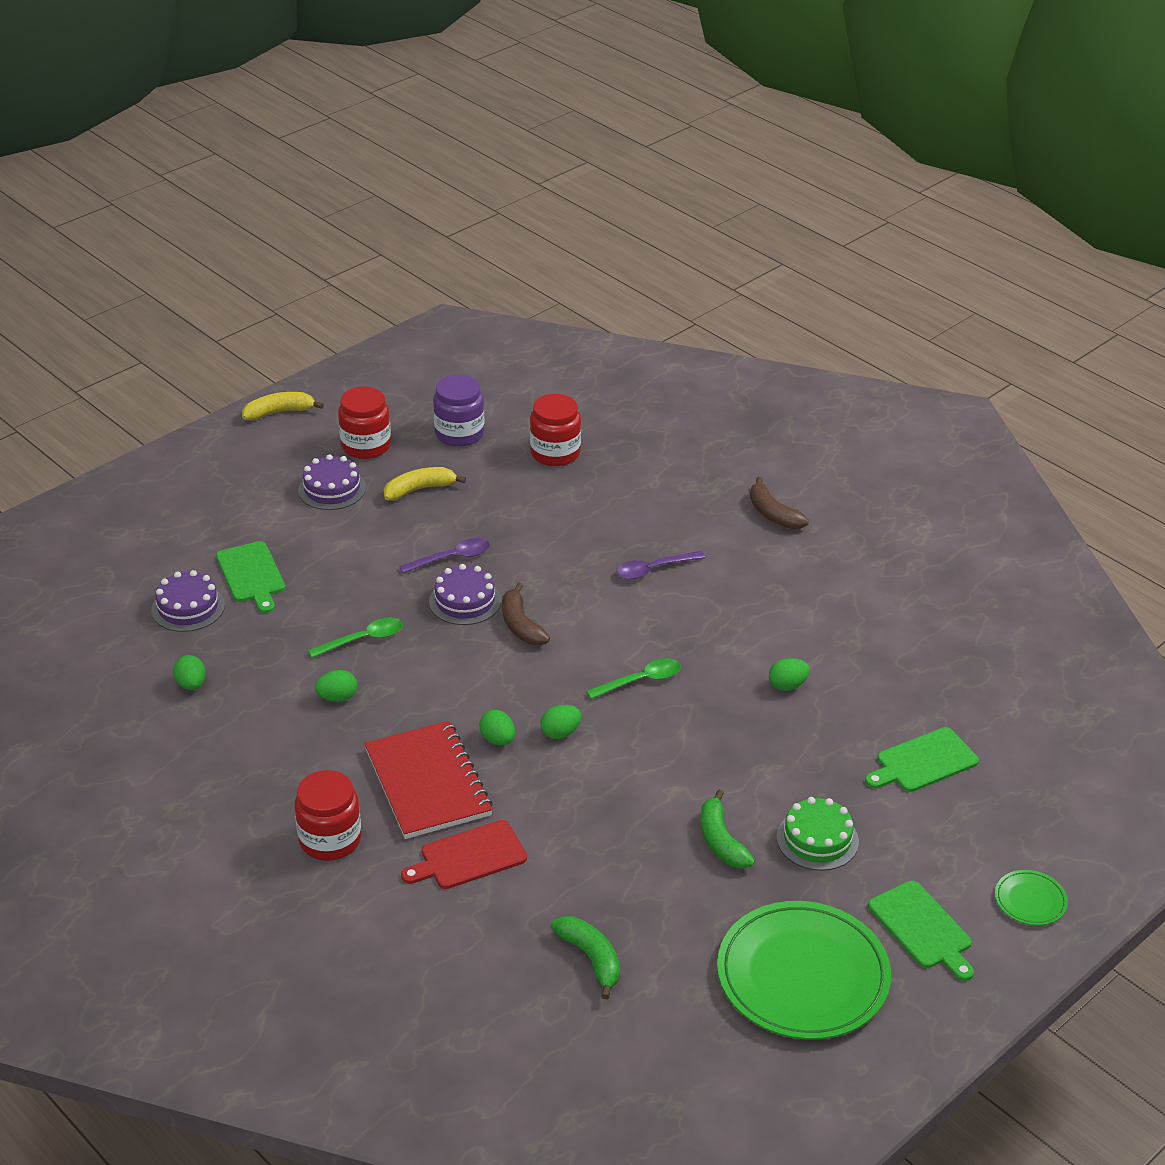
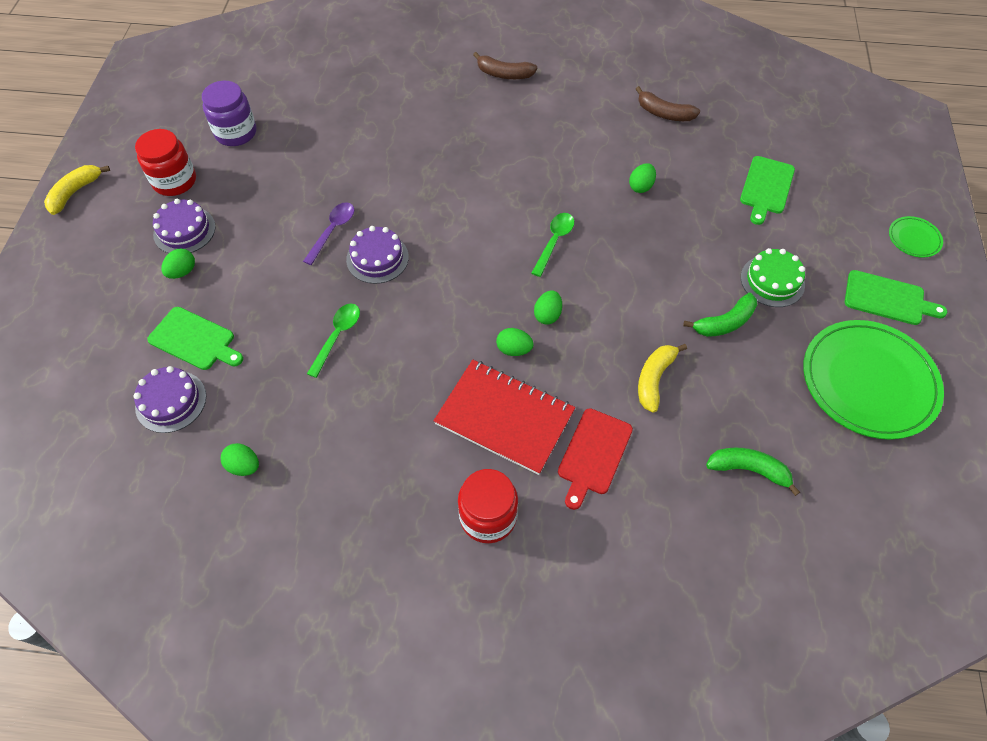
camera: 40 degrees left, 20 degrees up
green egg [315,670,357,702] -> green egg moved to [161,248,195,279]
yellow banana [384,467,466,500] -> yellow banana moved to [638,344,687,412]
brown banana [502,582,550,645] -> brown banana moved to [636,86,700,121]
red jar [530,394,581,466] -> none
purple spoon [616,551,705,579] -> none
green banana [700,790,755,869] -> green banana turned 60 degrees counterclockwise [683,293,757,337]

